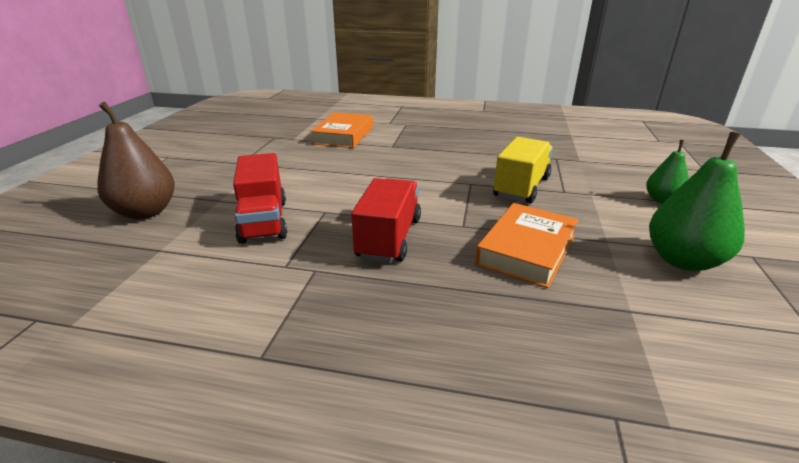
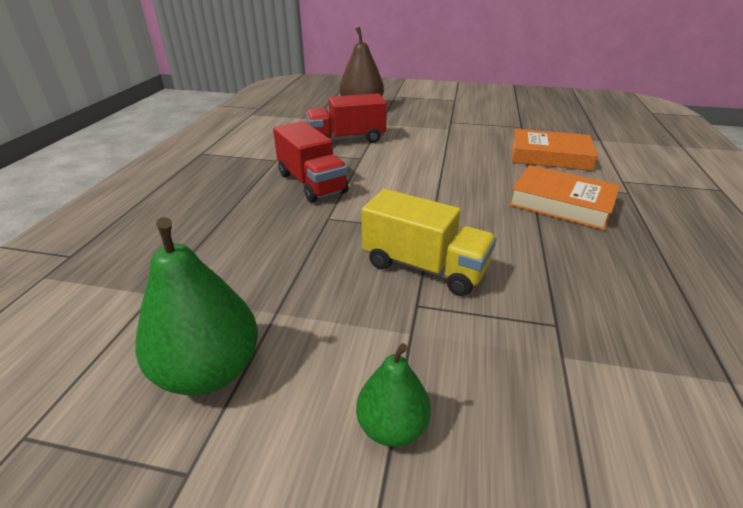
camera: 90 degrees right, 5 degrees up
red truck [351,178,421,263] -> red truck turned 45 degrees clockwise [273,121,349,203]
orange book [475,203,579,288] -> orange book moved to [509,165,620,230]

